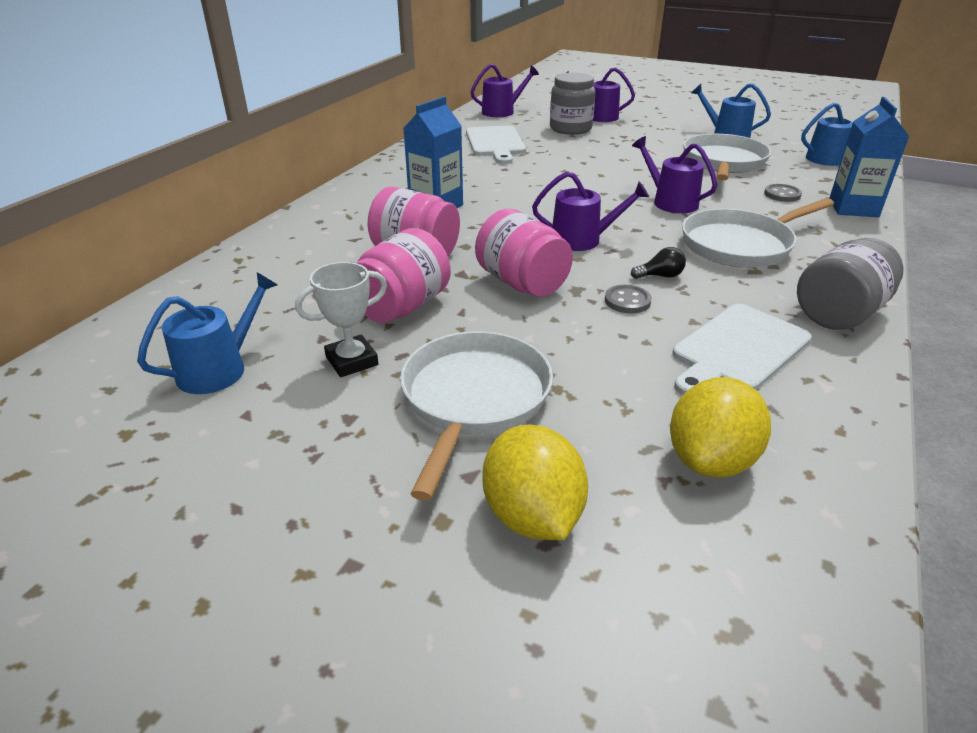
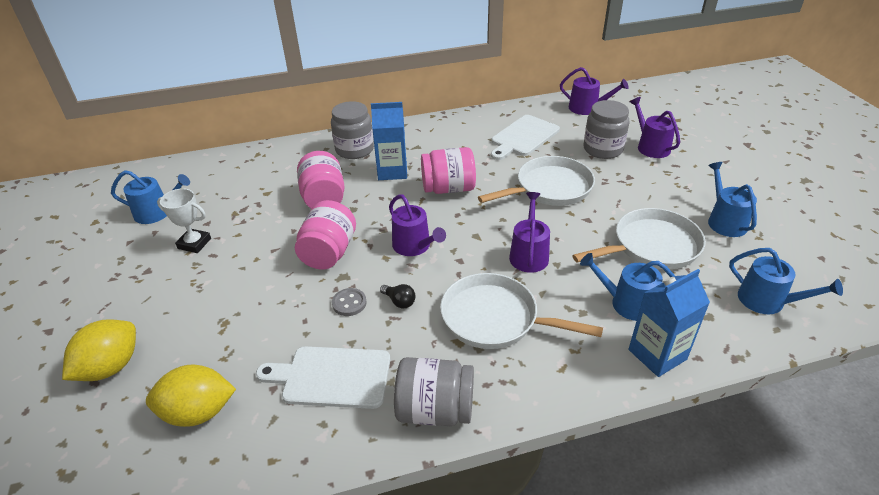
camera: 50 degrees right, 5 degrees up
pink jar [356,228,451,323] -> pink jar moved to [421,147,476,194]
white pan [400,331,553,501] -> white pan moved to [478,156,595,206]
grey button [764,184,802,202] -> blue watering can [580,253,675,321]
none -> grey jar [331,101,374,159]

